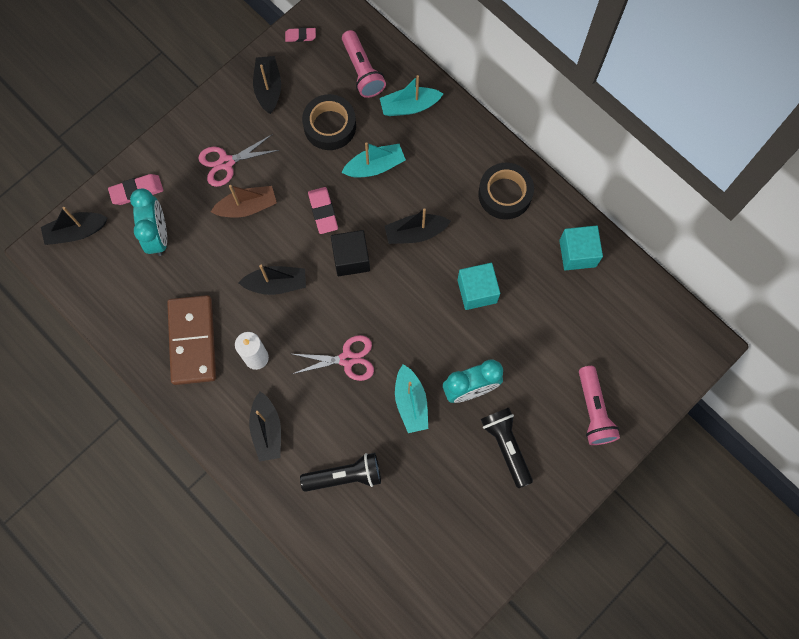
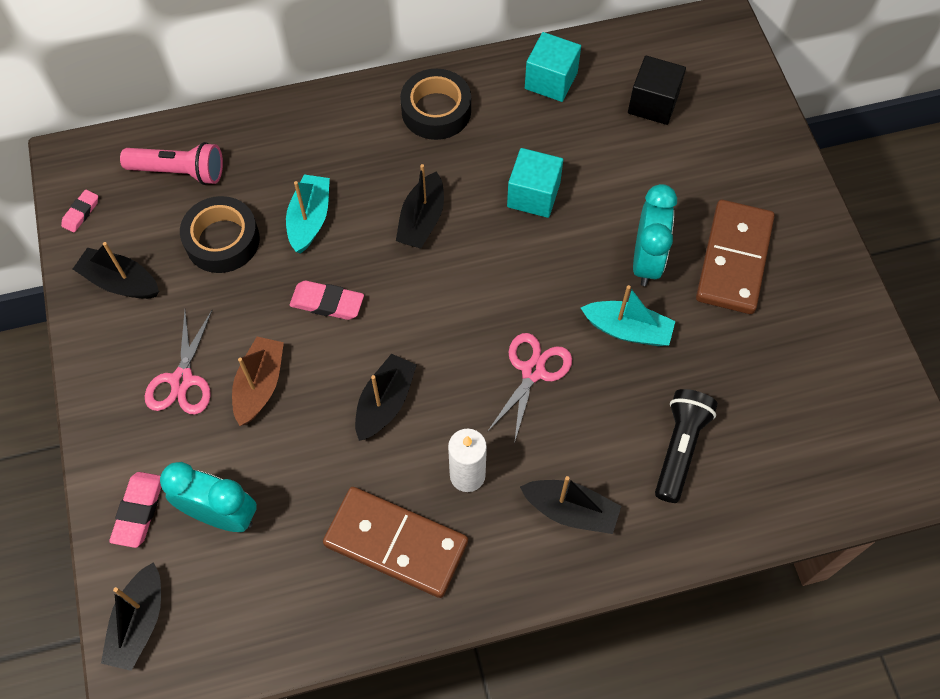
camera: 60 degrees left, 10 degrees down
black cube [331,230,370,276] -> black cube moved to [628,56,686,125]
turquoise boat [380,75,444,116] -> none
black flashlight [481,408,533,488] -> brown domino [696,200,775,314]
pink flashlight [579,366,620,445] -> none

